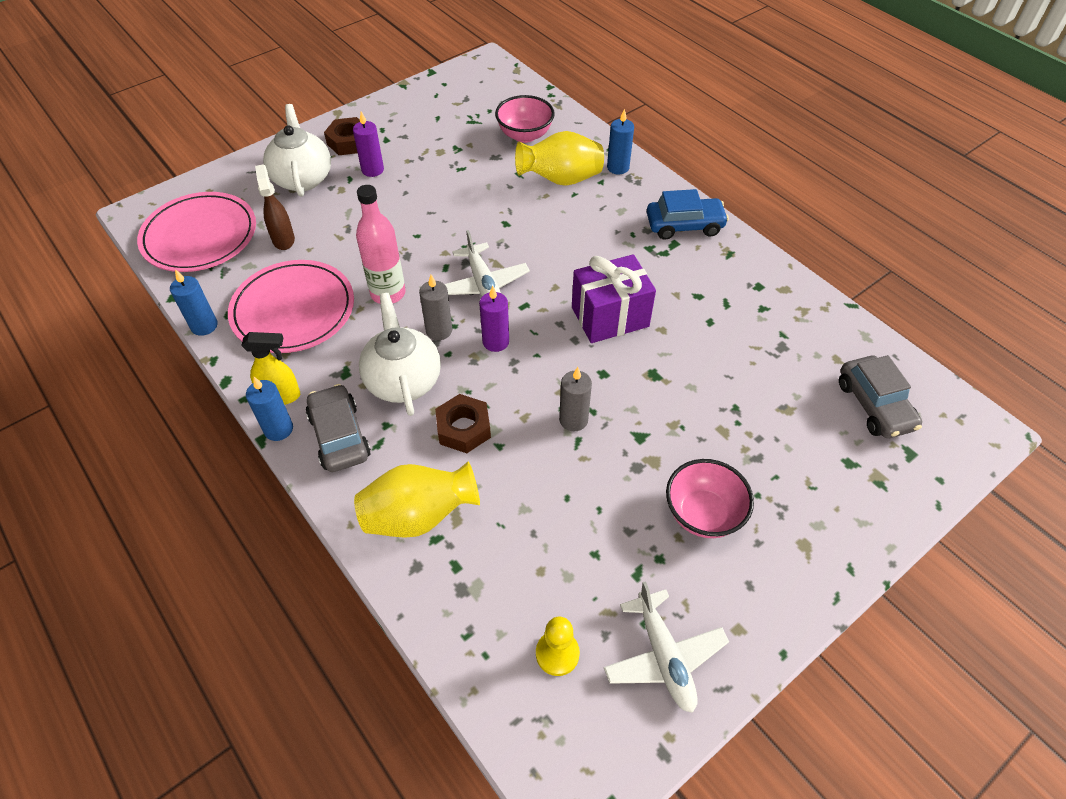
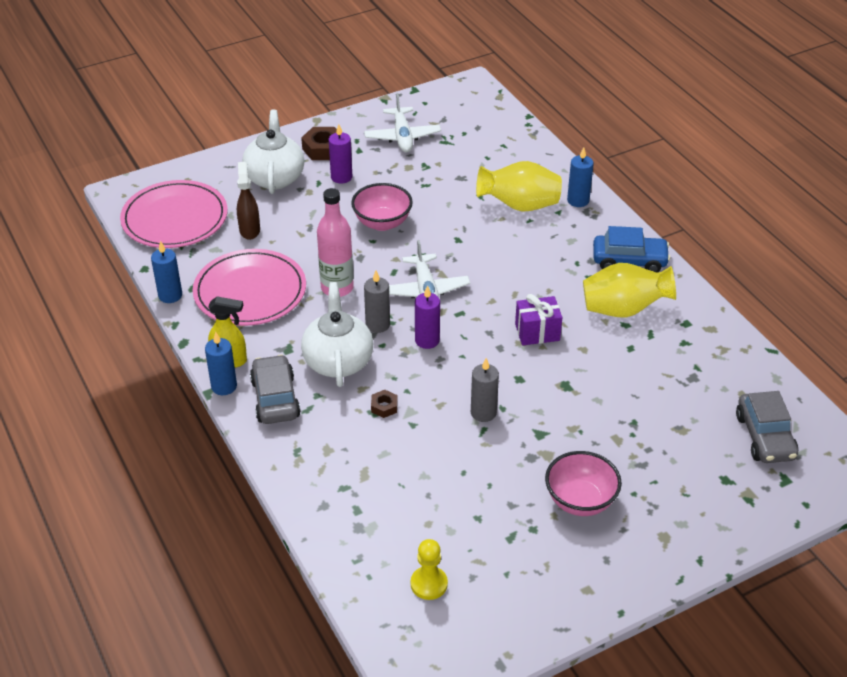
camera: 10 degrees right, 10 degrees down
yellow vase [354,462,480,538] -> yellow vase moved to [583,263,676,318]
brown nut [435,394,491,453] -> brown nut [371,390,398,418], size x0.56
pink bowl [495,95,555,143] -> pink bowl moved to [351,183,413,231]
purple gift [572,254,656,343] -> purple gift [515,294,562,345], size x0.65
white plane [604,581,729,713] -> white plane moved to [364,93,441,152]

